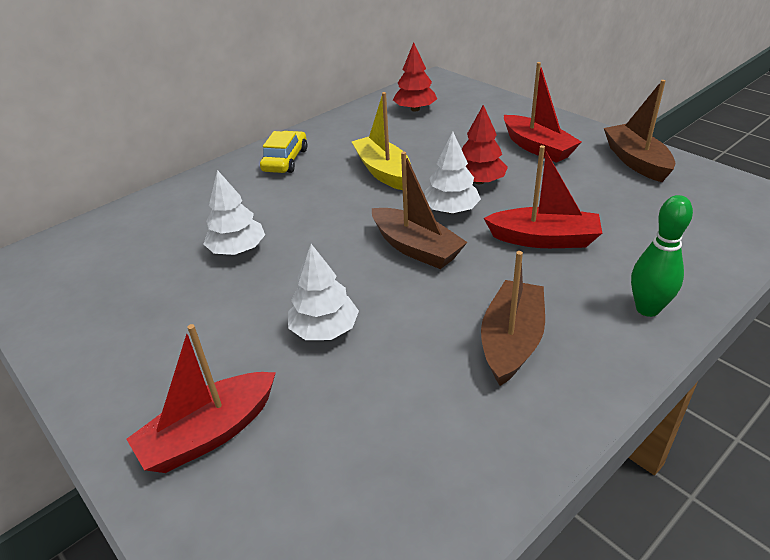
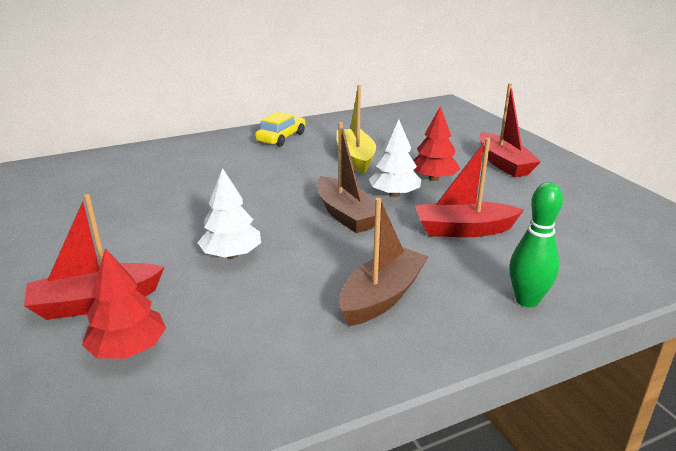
camera: 15 degrees right, 10 degrees down
white tree [204,170,265,255] -> none
red tree [393,42,437,112] -> red tree moved to [82,248,166,359]
red boat [484,145,602,248] -> red boat turned 150 degrees clockwise [415,138,524,237]
brown boat [604,80,675,182] -> none

